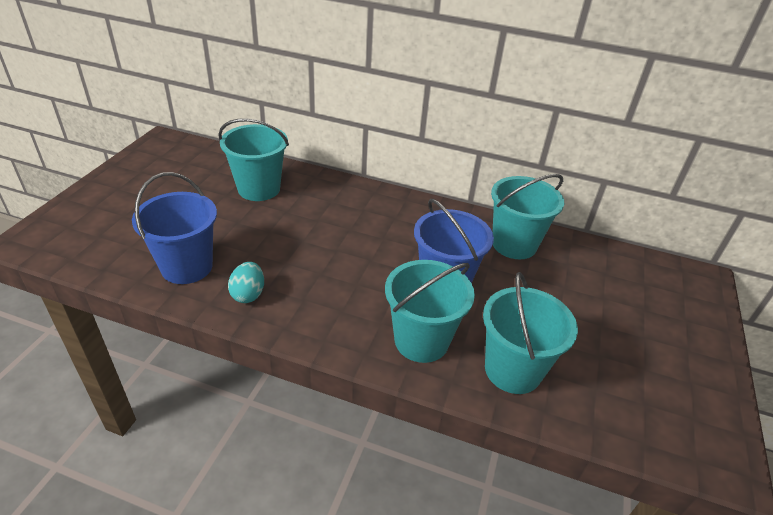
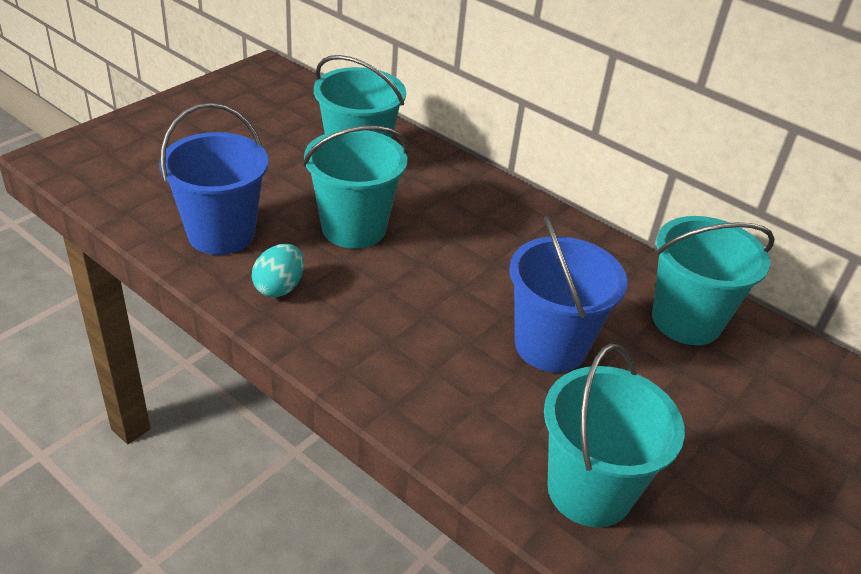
camera: 20 degrees right, 0 degrees up
turquoise bucket [385,260,475,363] -> turquoise bucket moved to [303,126,409,249]

